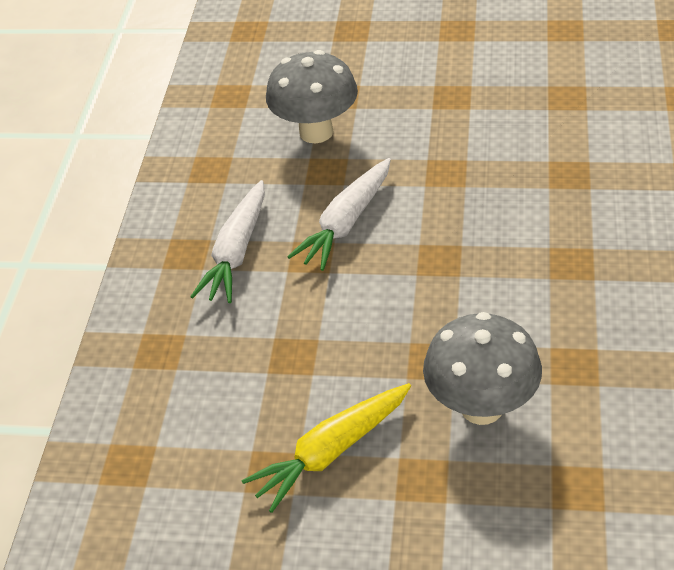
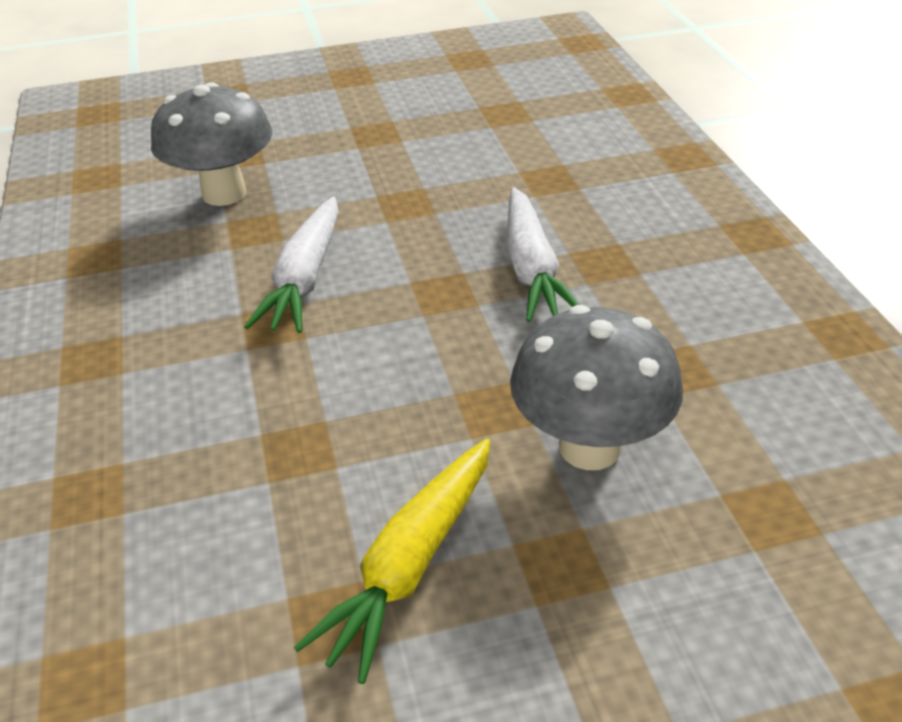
camera: 25 degrees left, 5 degrees down
white carrot [190,180,265,303] -> white carrot moved to [508,187,579,322]

